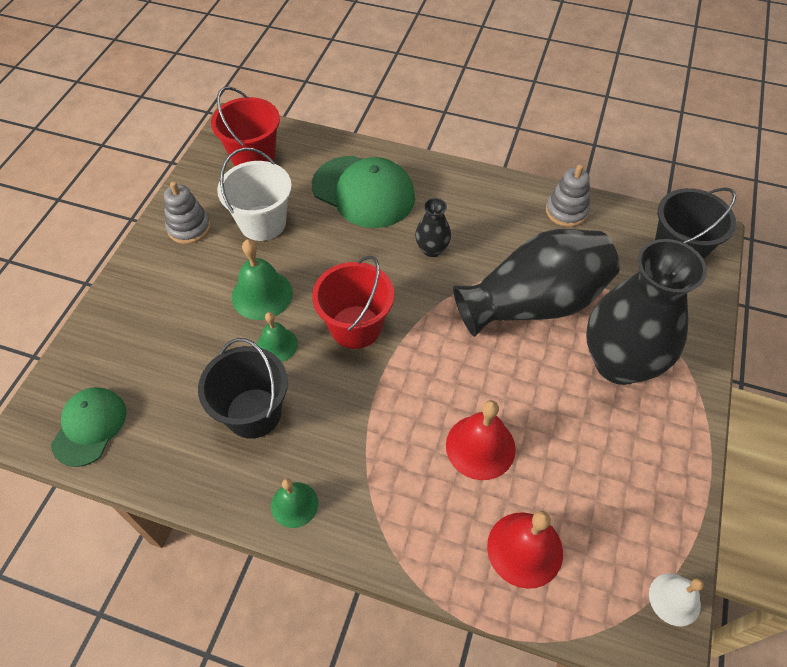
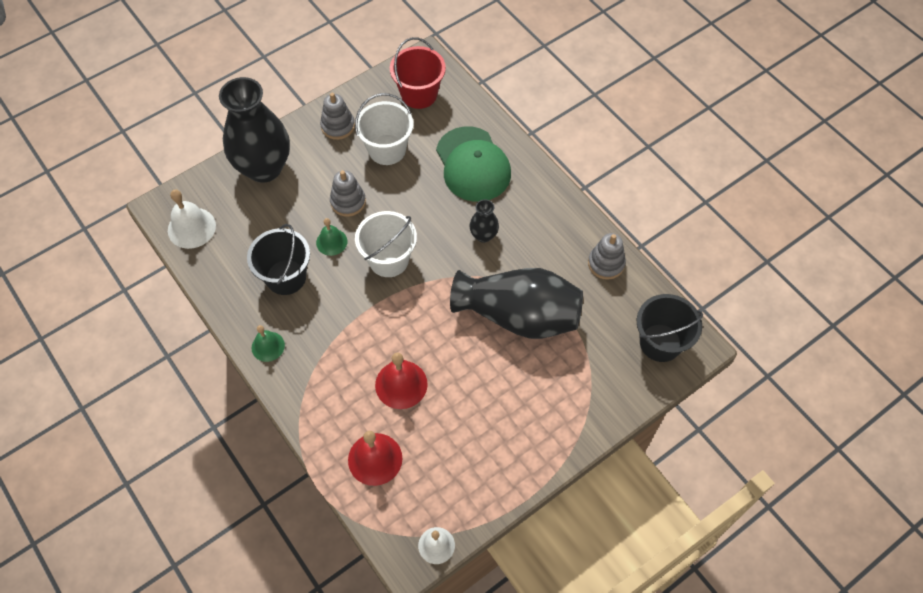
camera: 35 degrees right, 5 degrees up
green cap [51,387,126,467] -> white bell [168,189,216,249]
green bell [232,239,293,320] -> grey stacking toy [330,170,366,217]
red bucket [312,255,394,349] -> white bucket [355,211,417,277]
black vase [586,239,707,385] -> black vase moved to [219,77,290,183]

